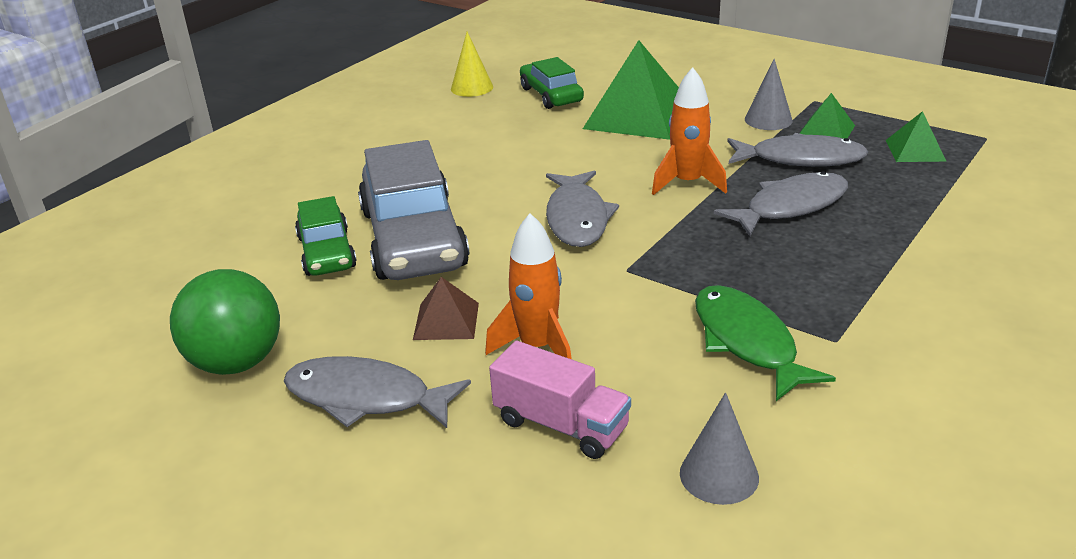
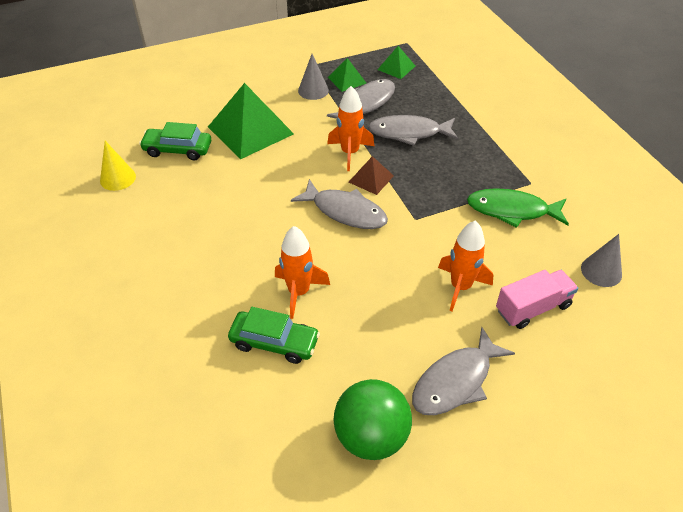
camera: 60 degrees left, 15 degrees up
grey car [358,140,469,280] -> orange rocket [275,226,330,319]
brown pyramid [413,277,479,340] -> brown pyramid moved to [349,156,394,195]
grey fish [714,171,848,236] -> grey fish turned 90 degrees counterclockwise [368,115,458,146]

